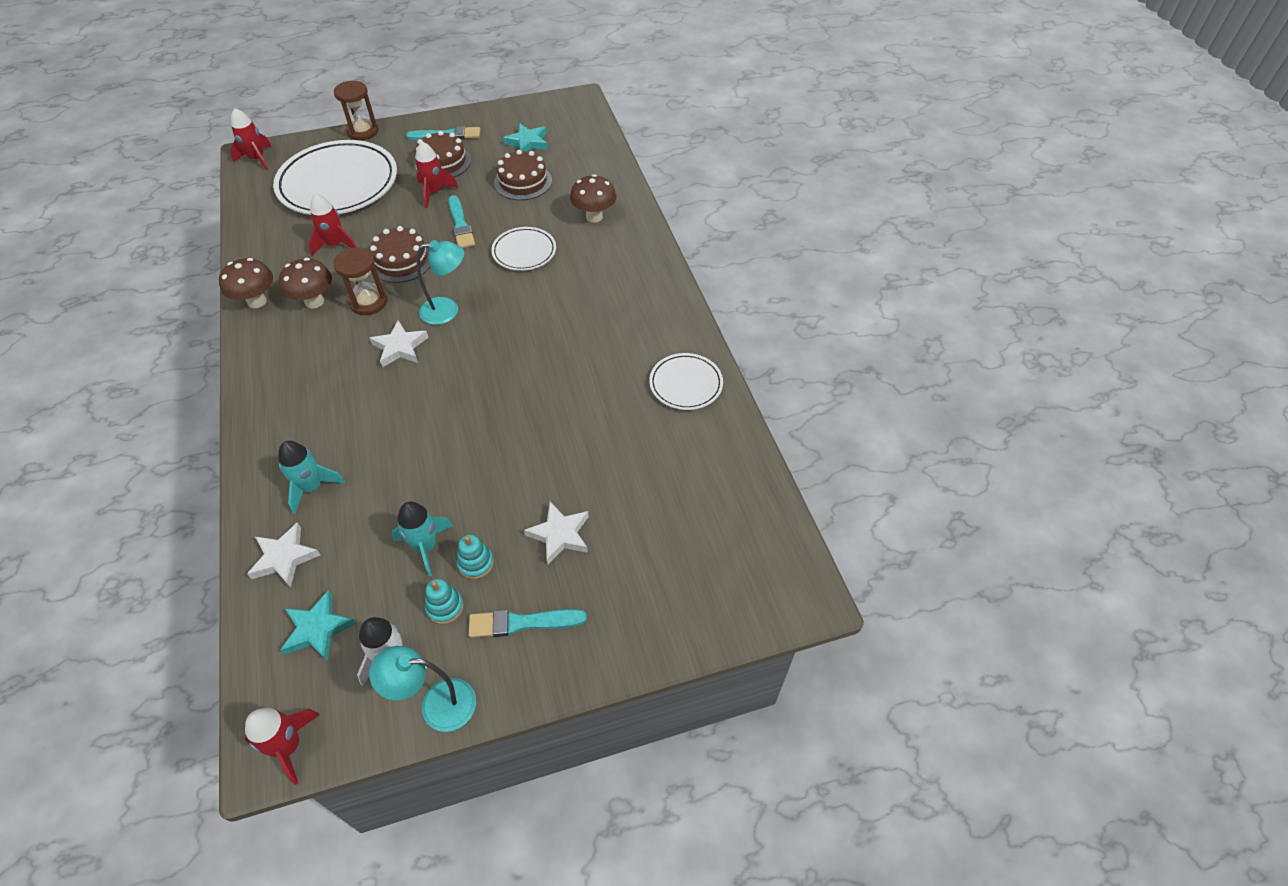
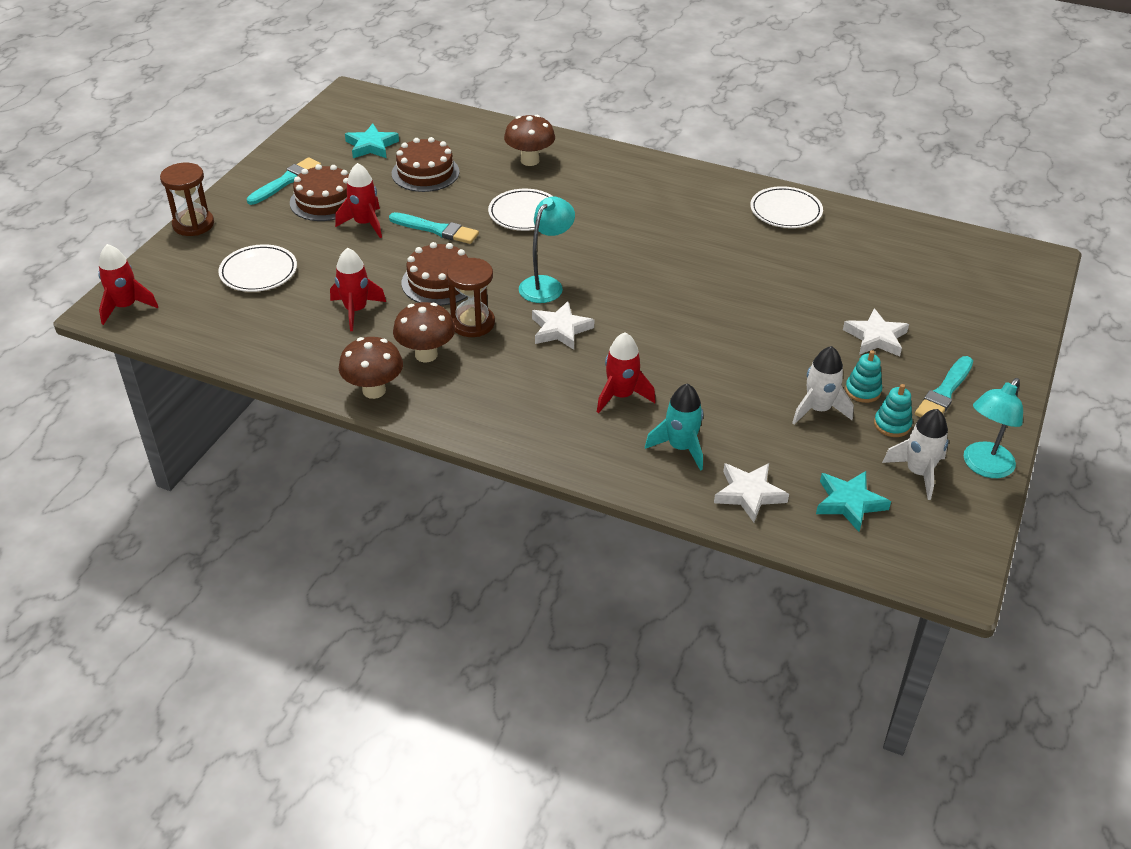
camera: 50 degrees left, 10 degrees down
red rocket [245,708,320,785] -> red rocket moved to [597,332,656,413]
white plate [273,140,397,215] -> white plate [218,244,297,292], size x0.50
turquoise rocket [392,501,453,577] -> white rocket [792,346,854,425]

